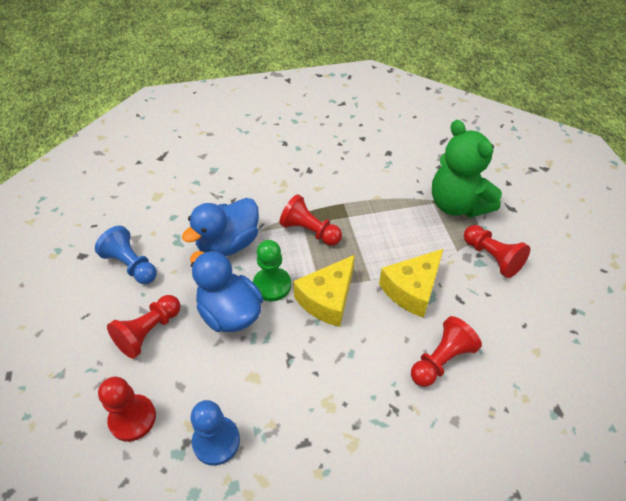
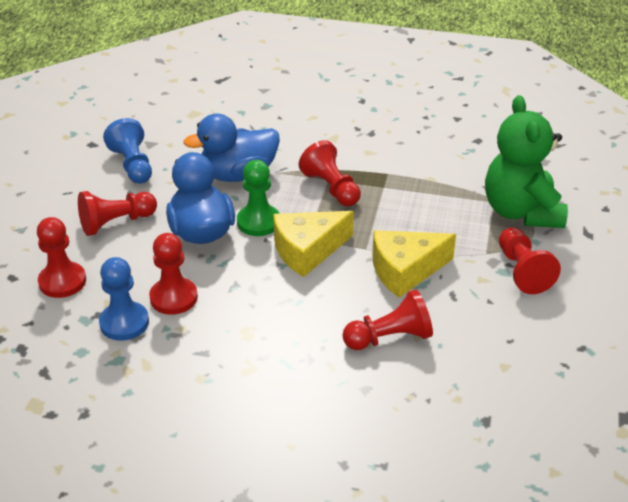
camera: 25 degrees right, 10 degrees down
none -> red pawn [149,233,198,315]

